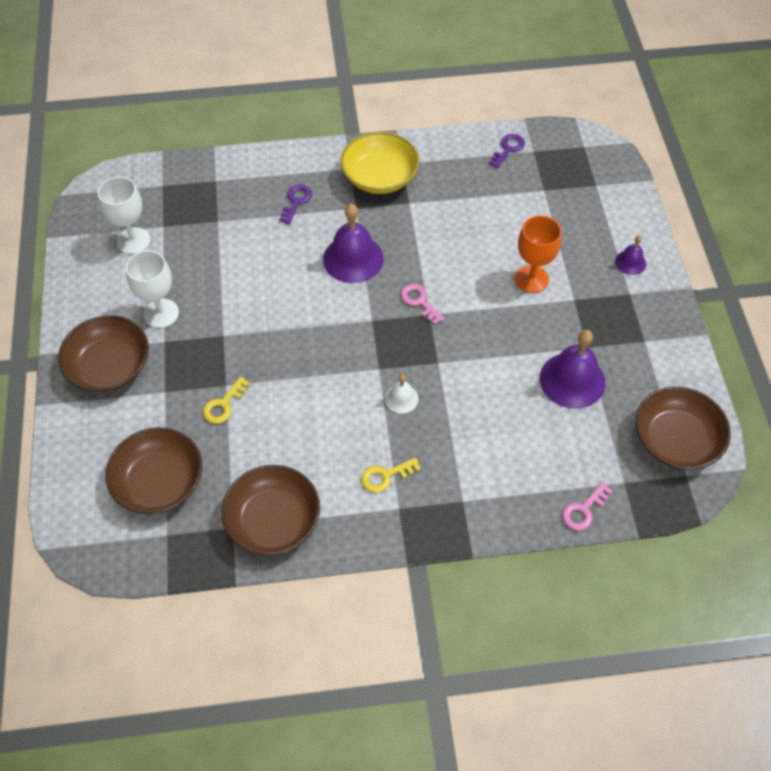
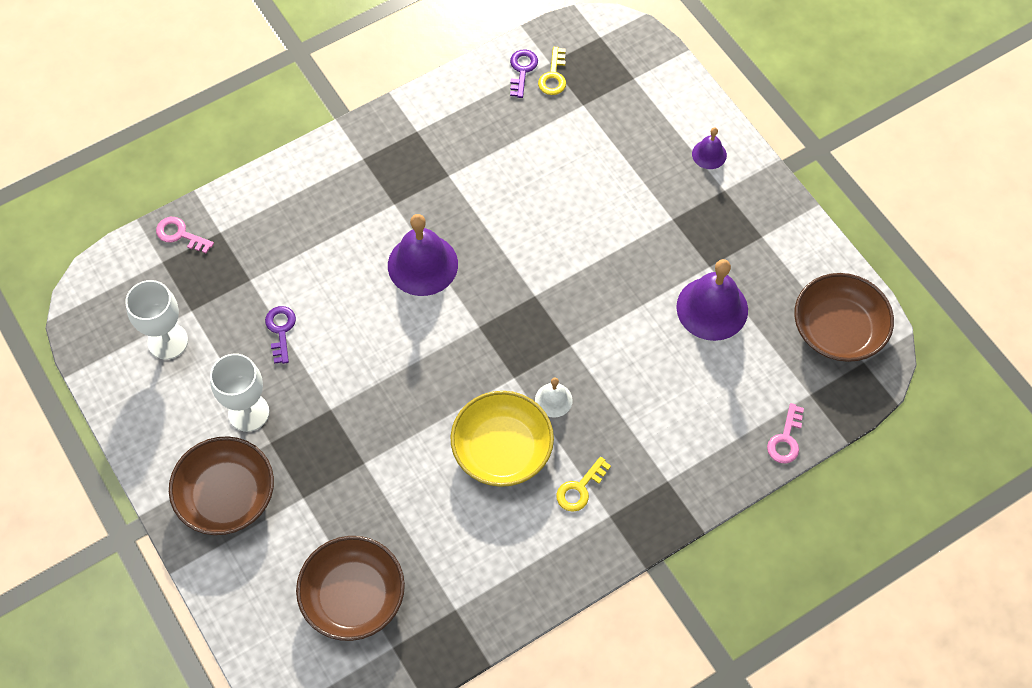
camera: 25 degrees left, 5 degrees up
yellow key [203,377,250,424] -> yellow key moved to [538,47,566,95]
brown bowl [222,465,320,556] -> none
purple key [279,184,312,224] -> purple key moved to [265,306,296,364]
yellow bowl [340,132,419,194] -> yellow bowl moved to [450,391,554,487]
pink key [401,284,445,325] -> pink key moved to [156,217,214,254]
orange goblet [515,215,561,293] -> none

